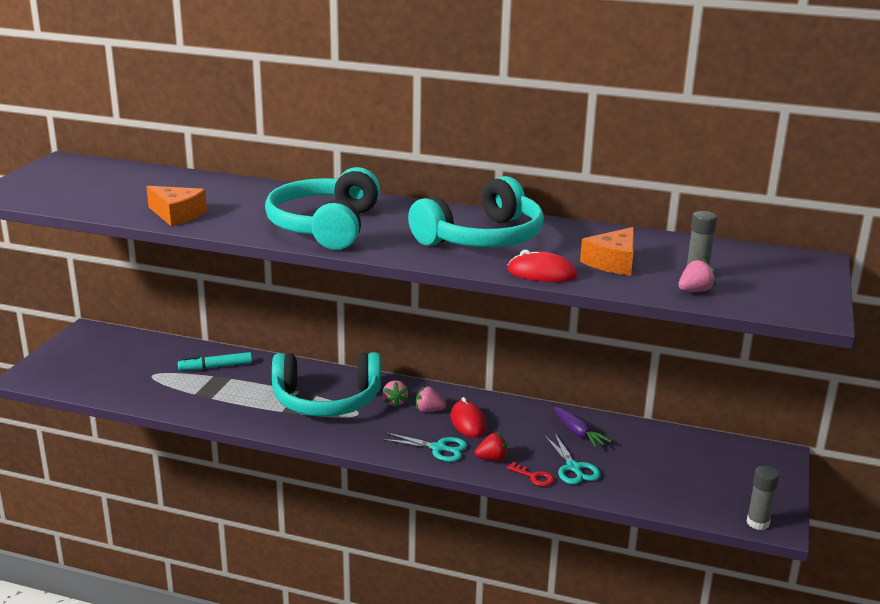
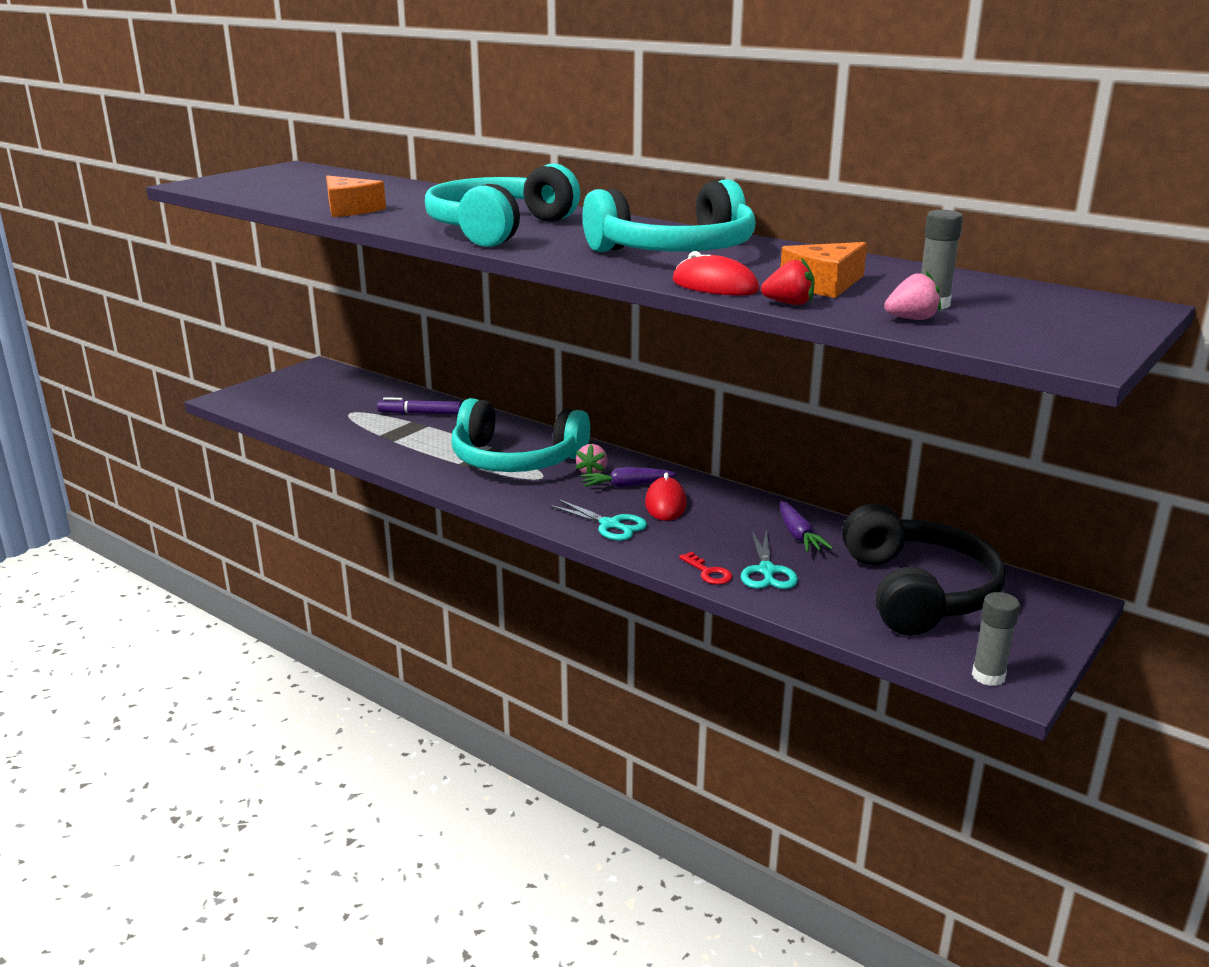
camera: 20 degrees right, 0 degrees up
turquoise marker [178,352,252,371] -> purple marker [377,397,461,415]
pink strawberry [416,386,446,412] -> purple carrot [581,467,677,488]
red strawberry [475,432,508,461] -> red strawberry moved to [761,258,815,305]
none -> black headphones [842,504,1005,635]

